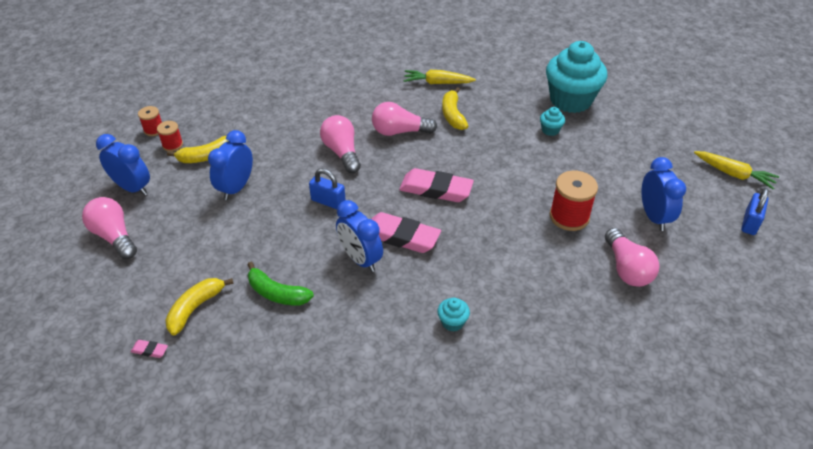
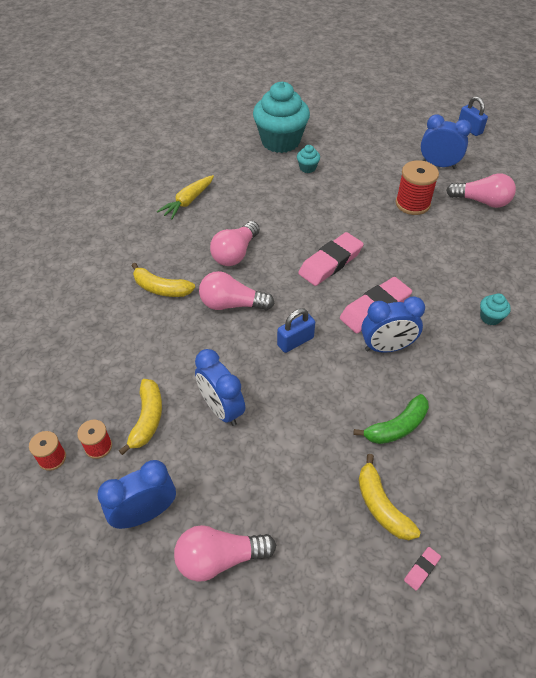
camera: 60 degrees left, 5 degrees up
yellow banana [442,87,468,130] -> yellow banana moved to [132,263,195,297]
yellow carrot [694,151,779,189] -> none

